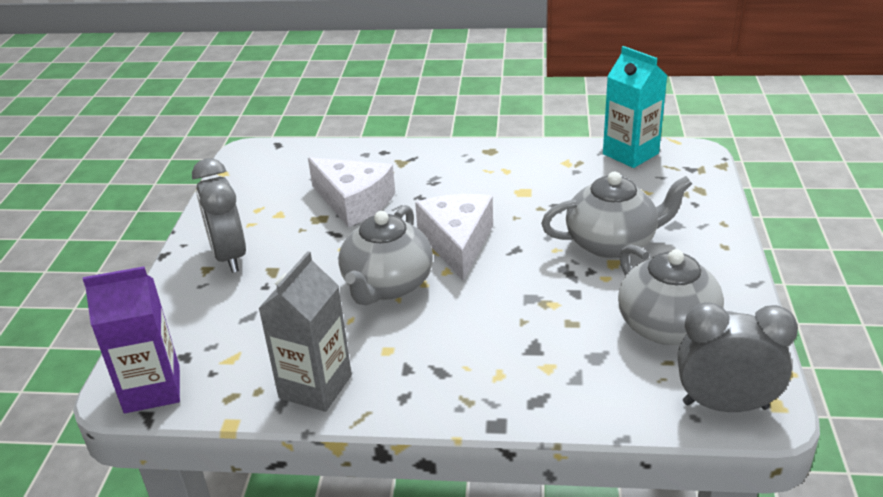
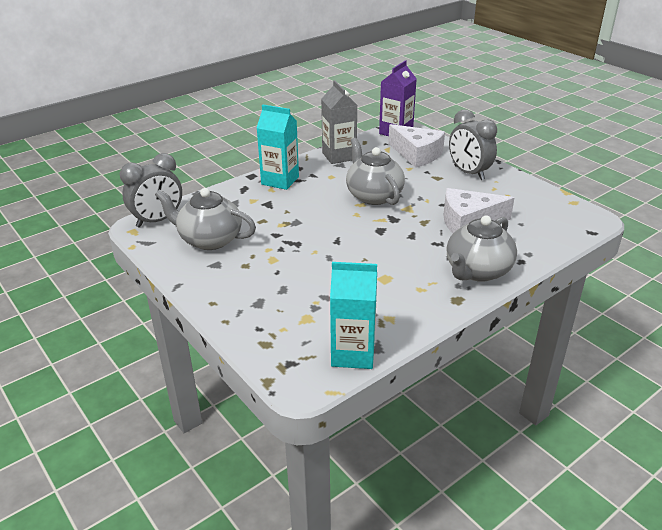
camera: 135 degrees right, 0 degrees up
grey clock [192,158,246,273] -> grey clock turned 150 degrees counterclockwise [449,109,497,180]
white cheese [415,194,493,281] -> white cheese moved to [388,124,445,168]
grey teapot [541,172,692,258] -> grey teapot moved to [447,216,517,282]
none -> turquoise carton [257,104,299,190]

